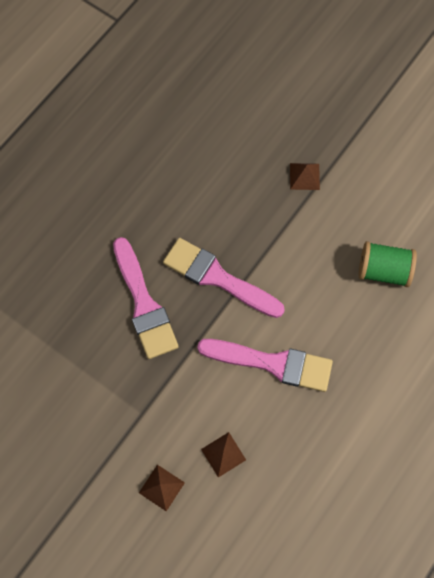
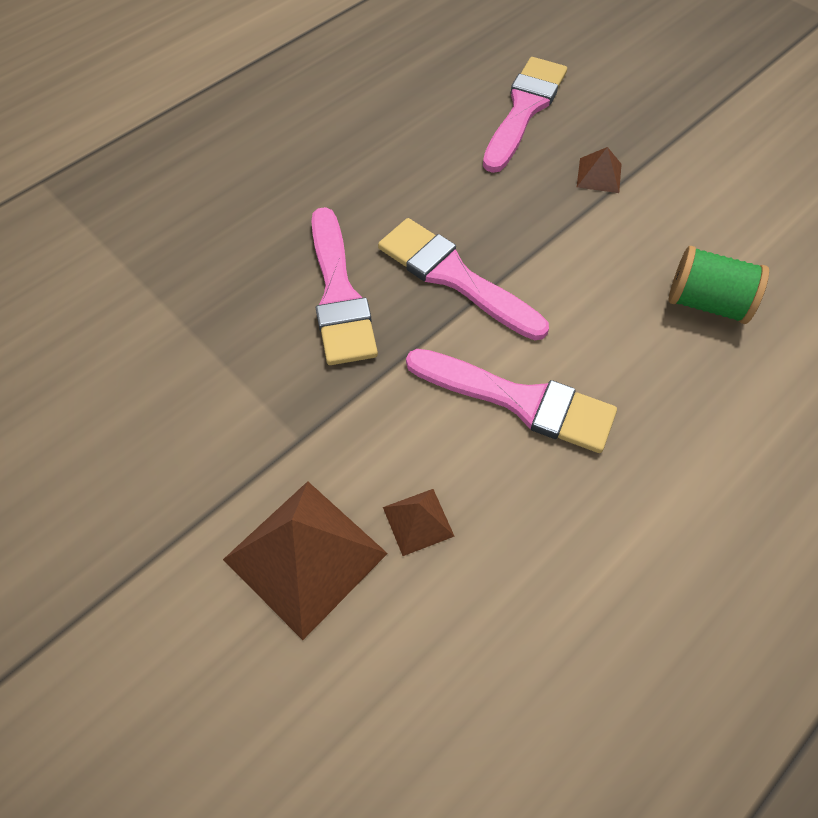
camera: 10 degrees right, 10 degrees down
brown pyramid [139,465,185,511] -> brown pyramid [223,481,388,640], size x2.06
none -> pink brush [483,57,567,173]

